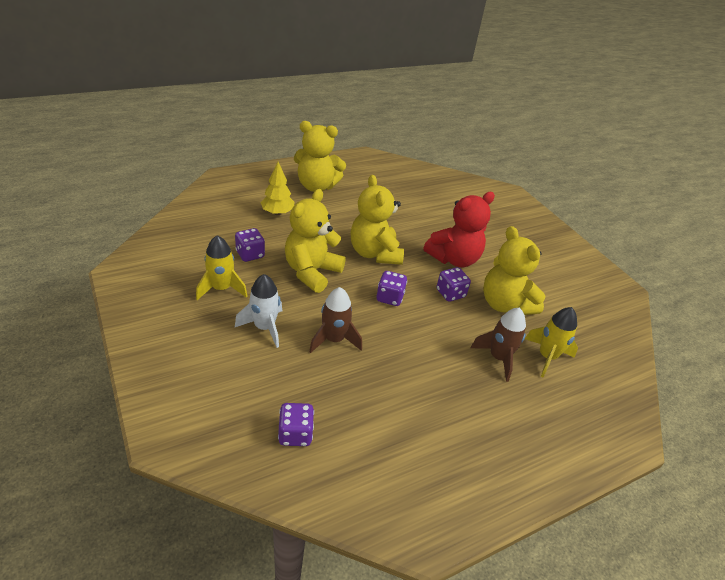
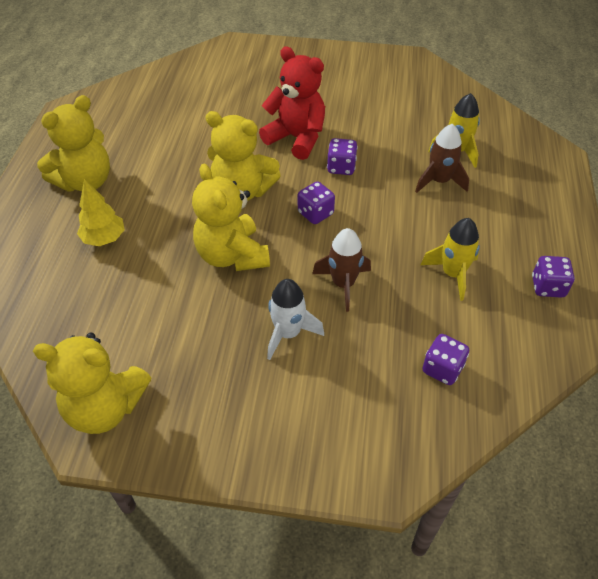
camera: 50 degrees left, 10 degrees up
yellow rocket [196,235,247,300] -> yellow rocket moved to [421,218,480,301]
purple dice [235,228,265,262] -> purple dice moved to [532,256,575,298]
red teddy bear [423,192,495,267] -> red teddy bear turned 60 degrees counterclockwise [259,46,325,160]
yellow teddy bear [483,226,545,315] -> yellow teddy bear moved to [33,332,151,434]

